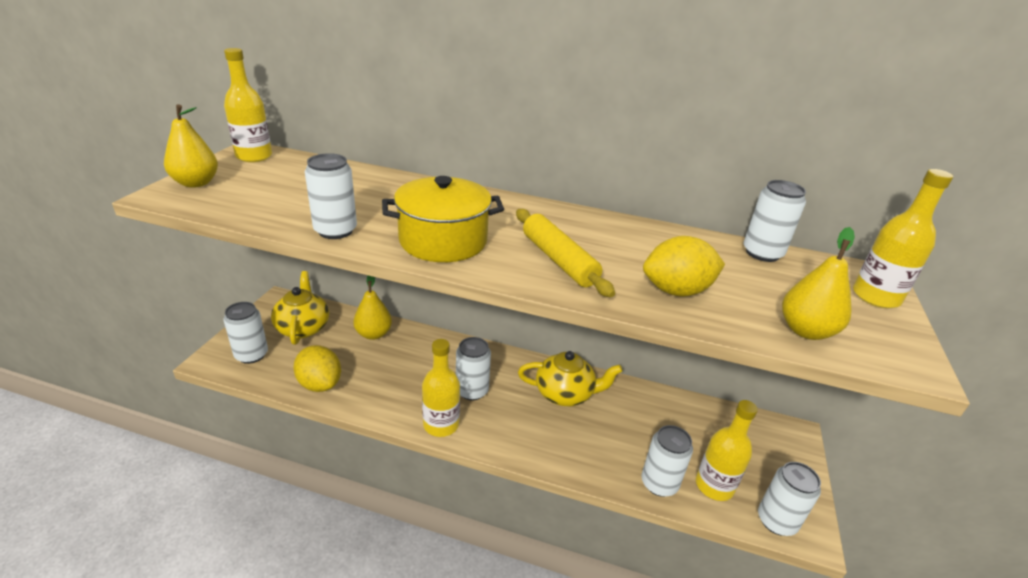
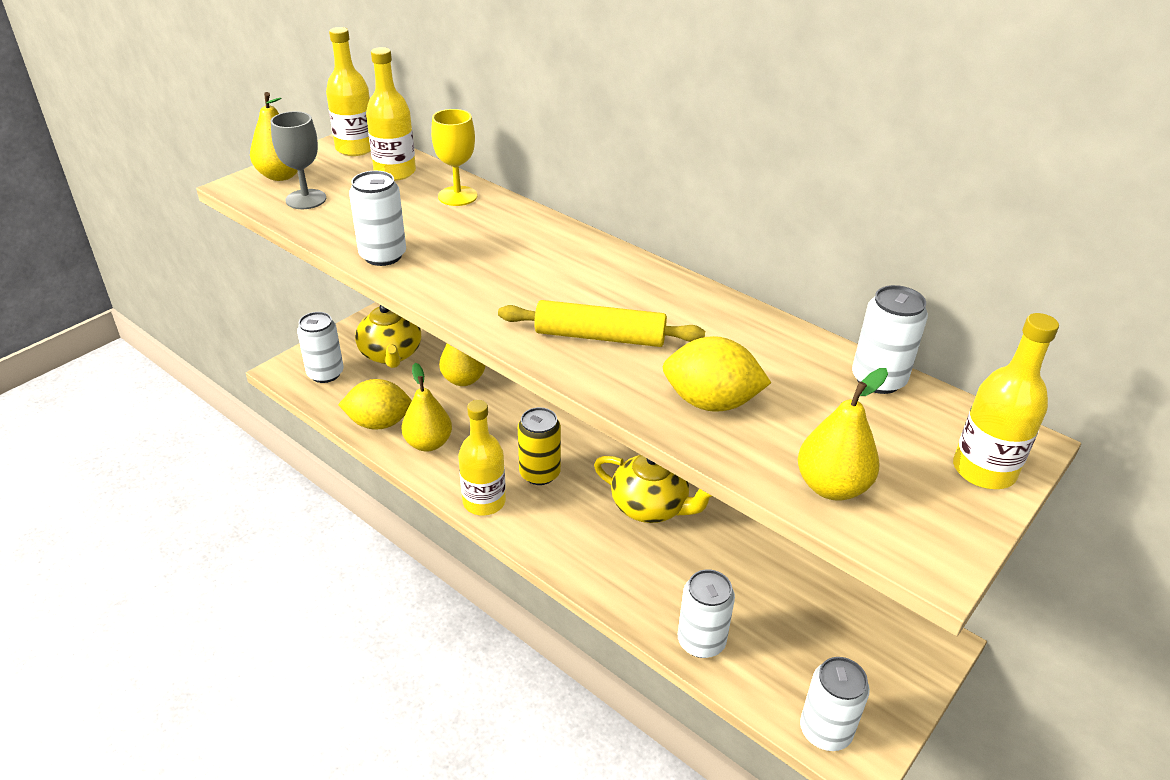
camera: 25 degrees right, 5 degrees up
yellow teapot [271,271,329,345] -> yellow teapot turned 150 degrees clockwise [355,305,421,368]
yellow lemon [293,345,341,392] -> yellow lemon turned 75 degrees counterclockwise [338,379,412,430]
yellow pot [382,176,504,262] -> none
white can [456,337,491,400] -> yellow can [518,407,561,485]
yellow rolling pin [516,209,615,297] -> yellow rolling pin turned 75 degrees counterclockwise [498,300,705,347]
yellow bottle [696,400,758,501] -> yellow bottle moved to [366,47,416,181]
none -> grey goblet [271,111,326,209]
none -> yellow pear [402,363,452,452]
none -> yellow goblet [431,109,477,206]

